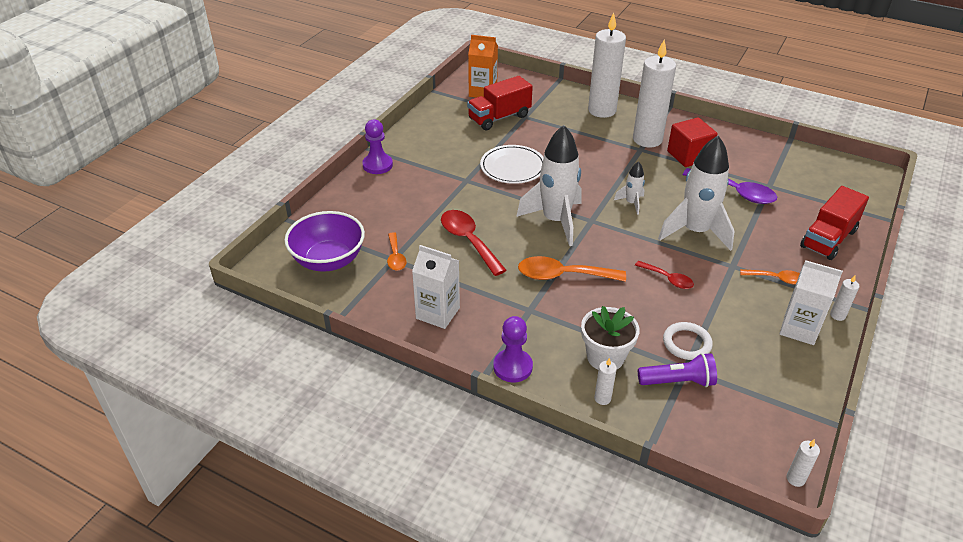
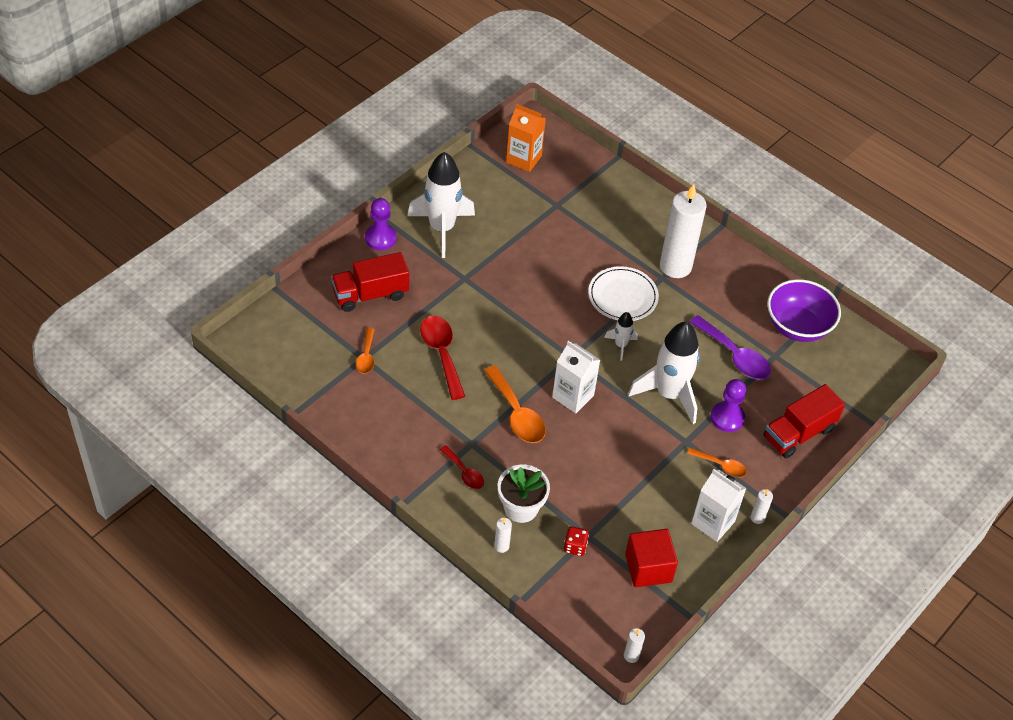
camera: 10 degrees right, 10 degrees up
purple bowl [284,211,365,272] -> purple bowl moved to [767,279,841,342]
white carton [412,245,460,329] -> white carton moved to [552,341,600,413]
red truck [467,76,533,131] -> red truck moved to [331,252,409,312]
white plate [480,145,544,184] -> white plate moved to [588,266,659,321]
purple pawn [493,316,533,382] -> purple pawn moved to [710,379,746,432]
white rocket [516,125,582,246] -> white rocket moved to [407,152,475,258]
orange spoon [518,256,626,282] -> orange spoon turned 135 degrees counterclockwise [484,365,546,443]
white candle [588,13,626,118] -> none
red spoon [635,261,694,289] -> red spoon moved to [440,445,484,489]
purple flashlight [638,353,717,387] -> red dice [564,526,589,556]
white ring [663,322,713,360] -> none
red cube [667,118,717,167] -> red cube moved to [625,529,678,587]

